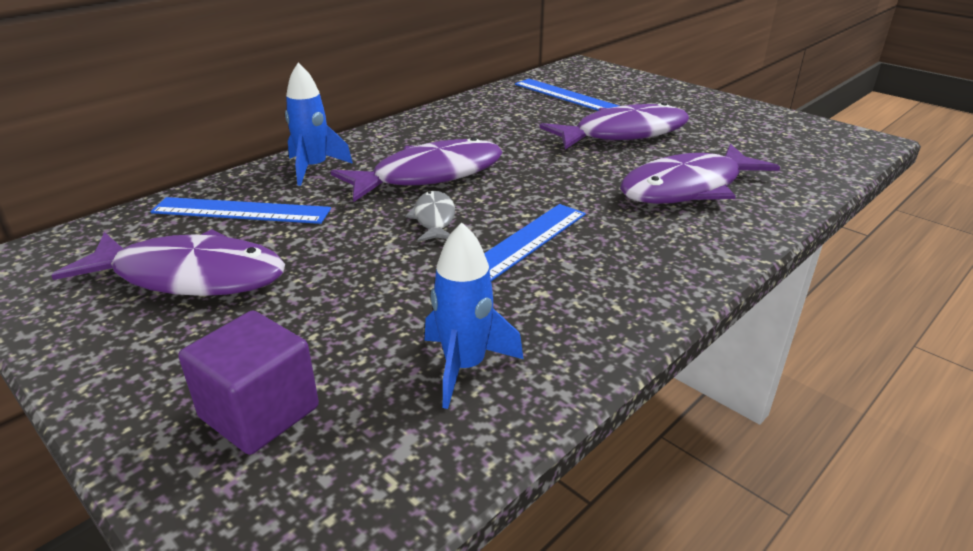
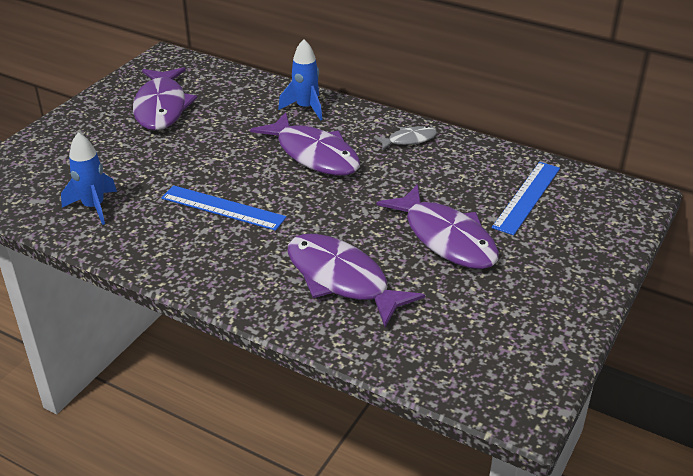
camera: 75 degrees right, 5 degrees up
blue ruler [150,197,331,224] -> none
purple cube [178,310,319,455] -> none
grey fish [405,191,455,242] -> grey fish moved to [374,126,437,150]

